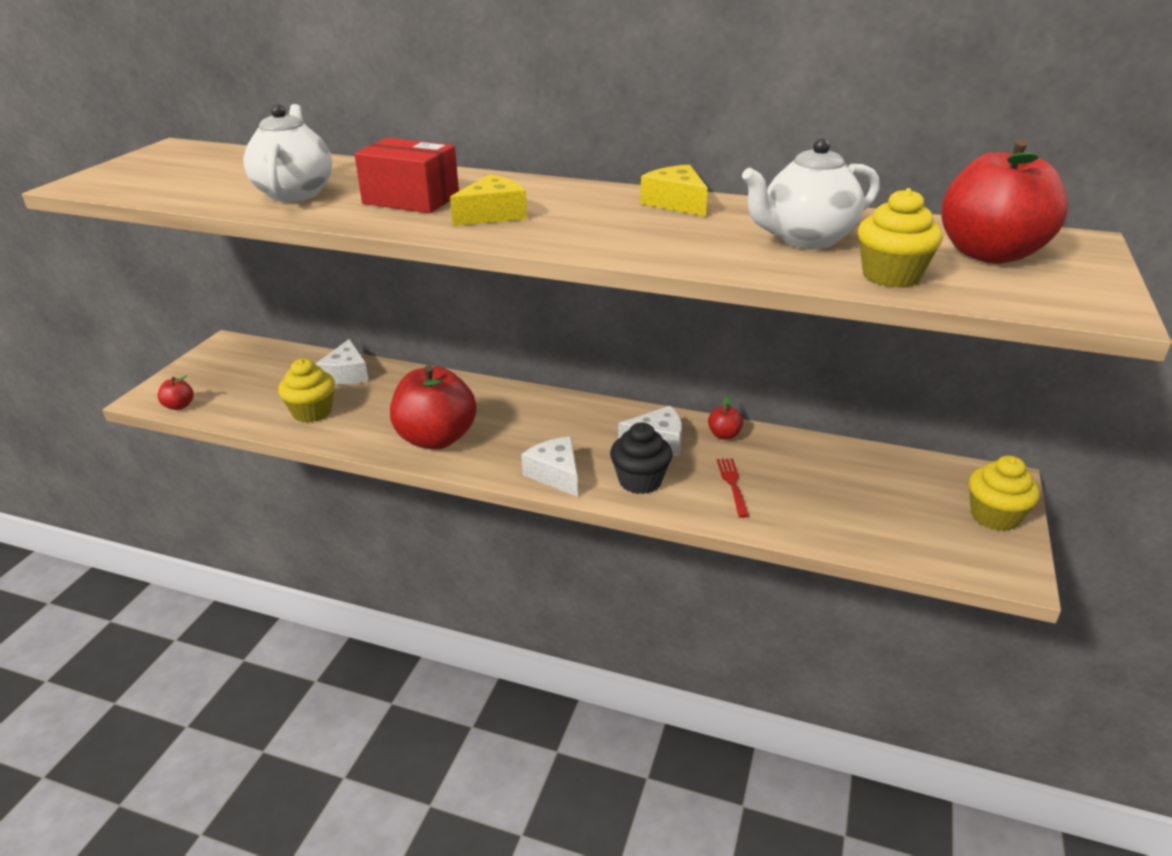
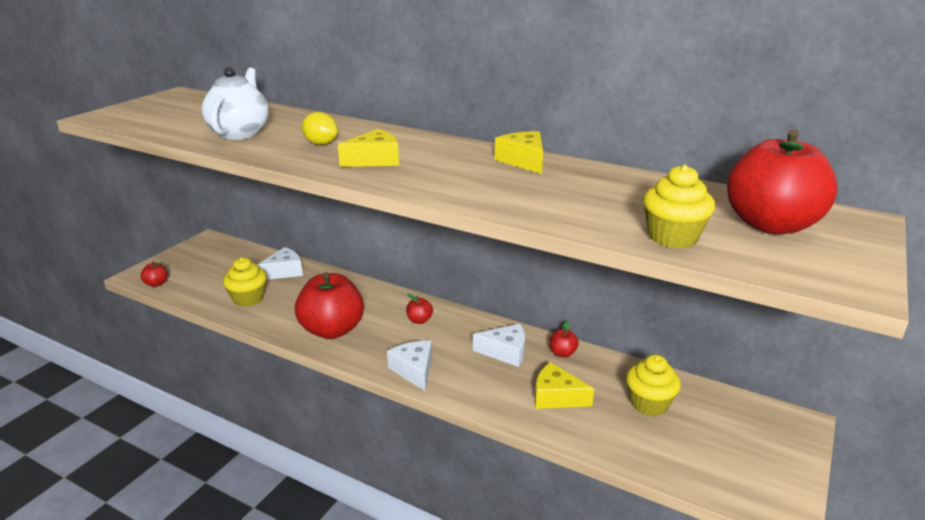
camera: 10 degrees right, 5 degrees down
white cheese [316,339,369,385] -> white cheese turned 135 degrees counterclockwise [257,247,303,280]
red box [354,138,459,213] -> yellow lemon [301,112,338,145]
black cupcake [610,423,672,494] -> none
red fork [717,458,749,518] -> yellow cheese [535,362,594,409]
white teapot [742,138,880,249] -> none
yellow cupcake [969,456,1040,531] -> yellow cupcake moved to [626,354,681,416]
none -> red apple [406,294,433,324]

